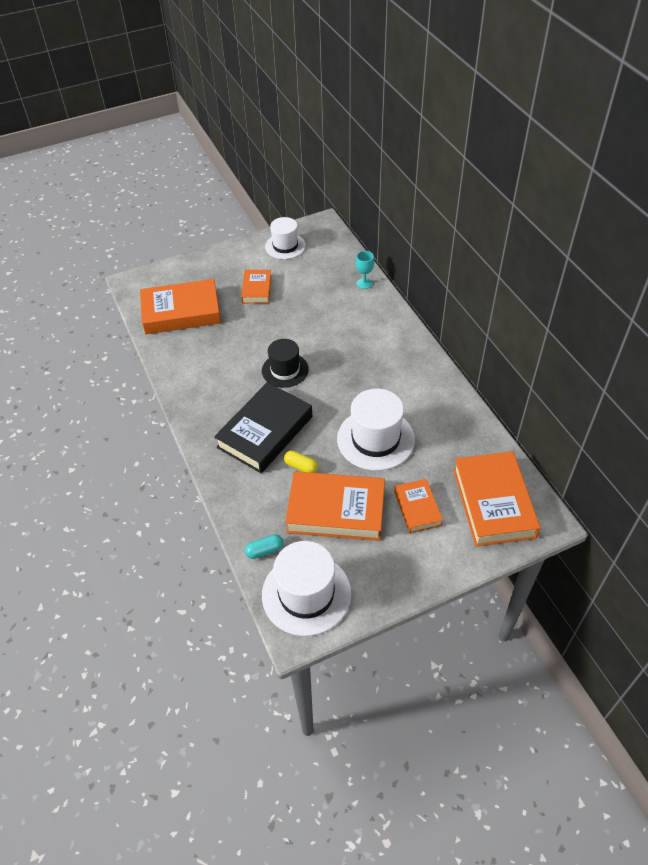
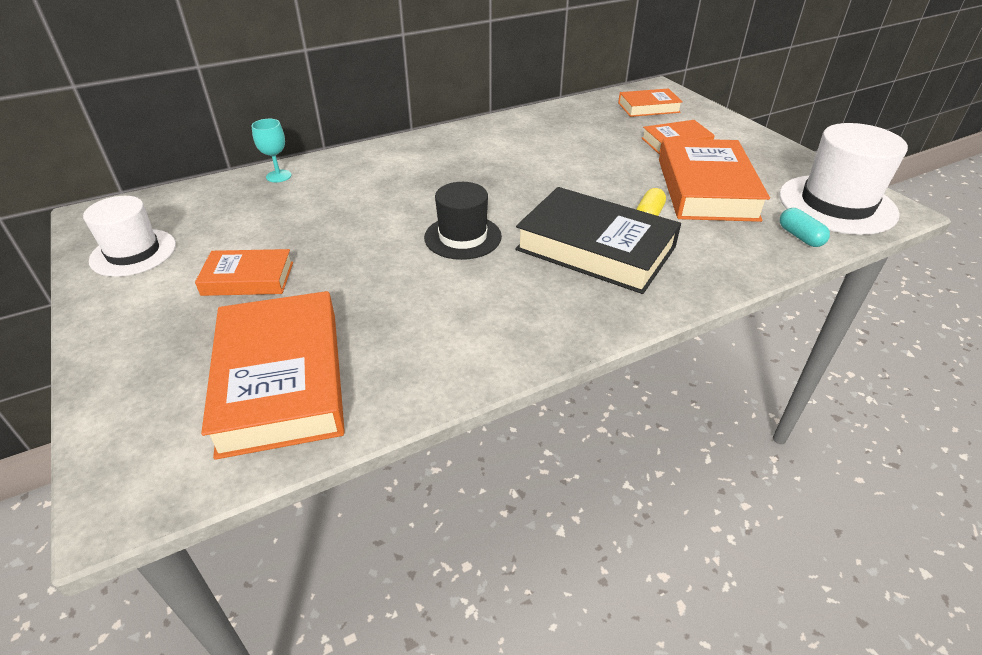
camera: 95 degrees left, 10 degrees down
white hat [337,389,415,471] -> none
orange book [453,451,541,547] -> orange book [618,88,683,117], size x0.55

